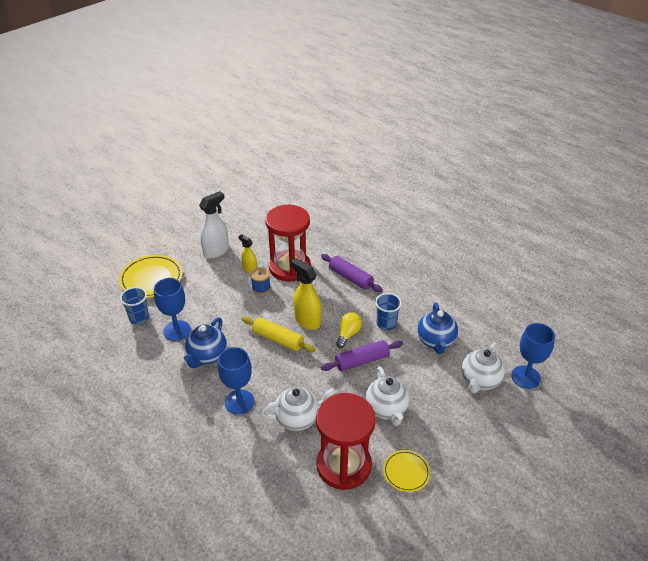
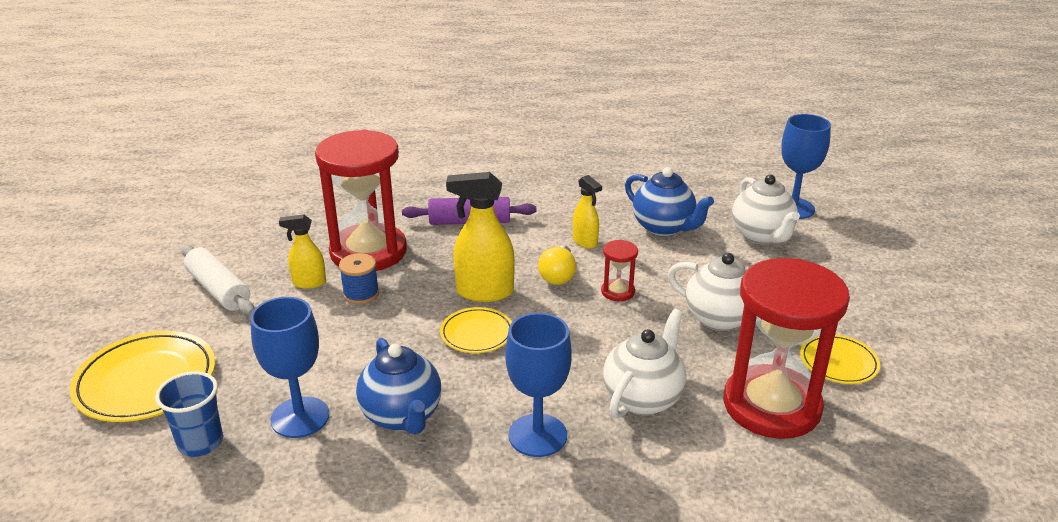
camera: 45 degrees left, 10 degrees down
white spray bottle [199,191,229,259] -> white rolling pin [182,245,254,315]
yellow rolling pin [242,316,316,352] -> yellow plate [440,307,512,353]
purple rolling pin [321,340,403,371] -> red hourglass [601,240,638,301]
yellow light bulb [336,313,362,348] -> yellow light bulb turned 150 degrees counterclockwise [538,246,576,285]
blue cup [375,293,402,330] -> yellow spray bottle [573,175,602,249]

